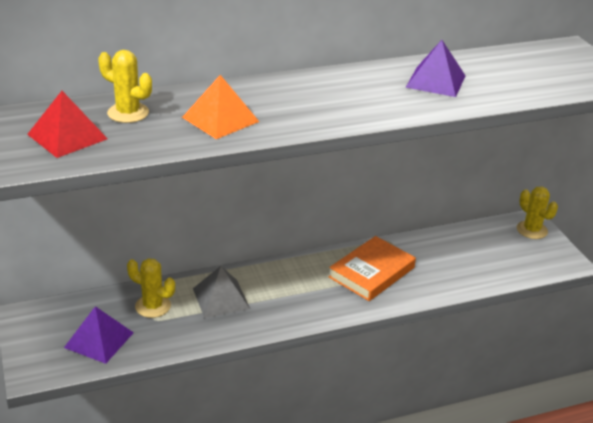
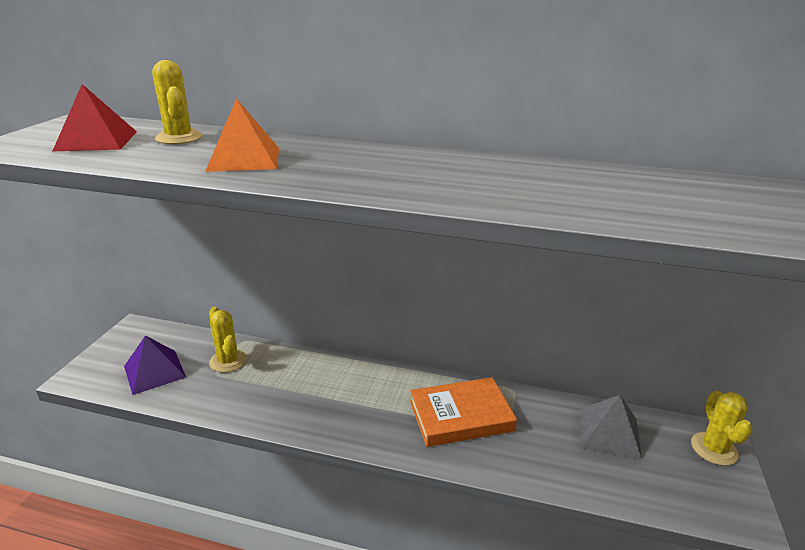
camera: 35 degrees right, 5 degrees down
grey pyramid [193,266,250,318] -> grey pyramid moved to [580,395,642,460]
purple pyramid [406,40,466,97] -> none

